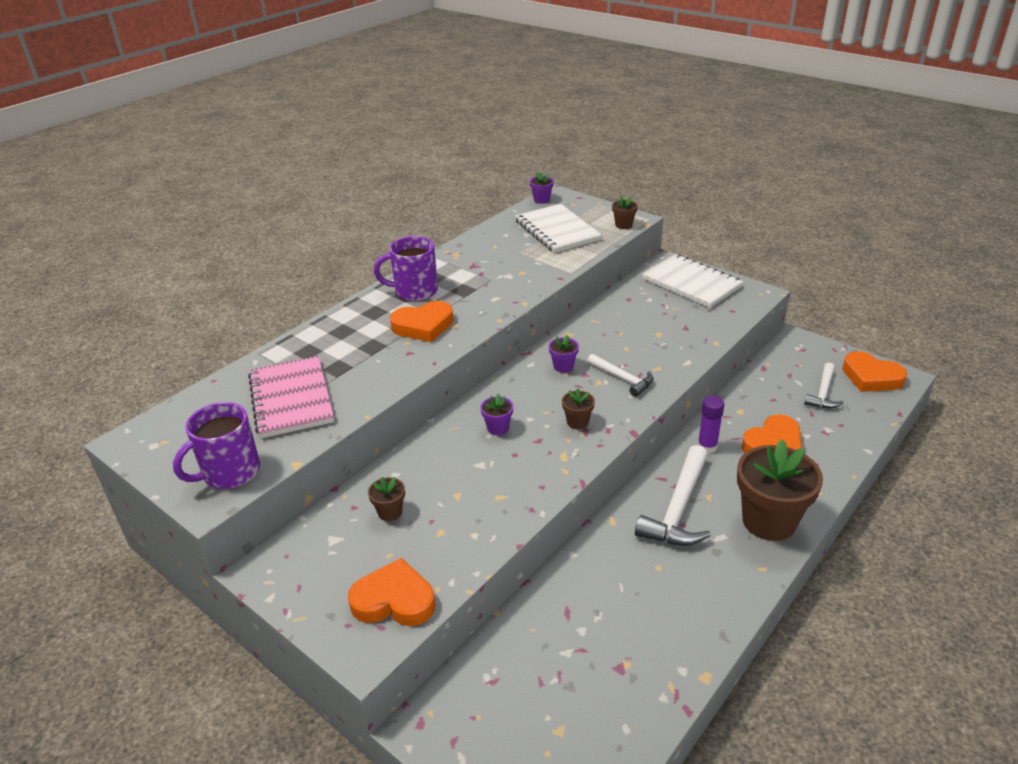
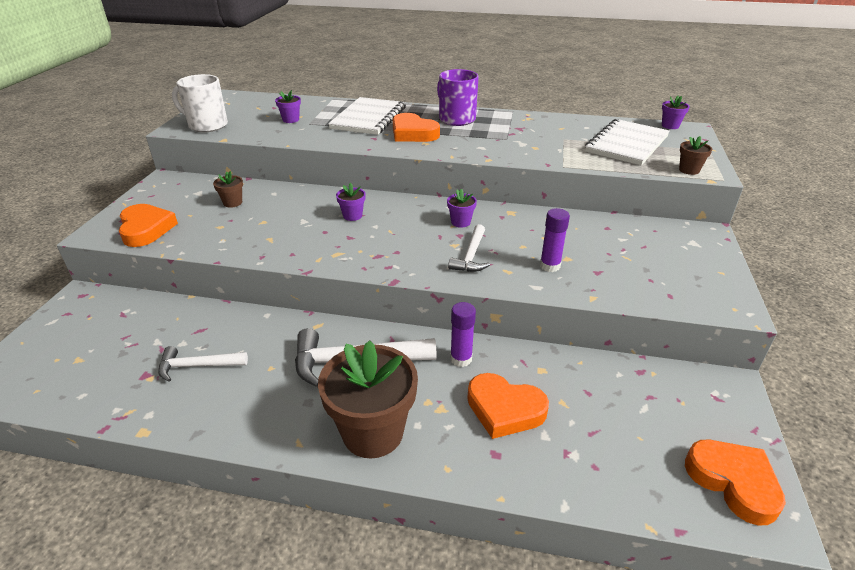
camera: 60 degrees right, 0 degrees up
purple mug [173,402,260,489] -> white mug [172,74,228,132]
pink notebook [248,356,334,439] -> purple flower pot [275,90,301,123]
brown flower pot [562,388,595,429] -> none
white notebook [642,254,744,308] -> white notebook moved to [328,97,406,135]
white hammer [804,363,844,409] -> white hammer moved to [158,346,248,382]
orange heart [842,351,907,392] -> orange heart turned 135 degrees clockwise [685,440,786,526]
none -> purple glue stick [540,208,570,272]

